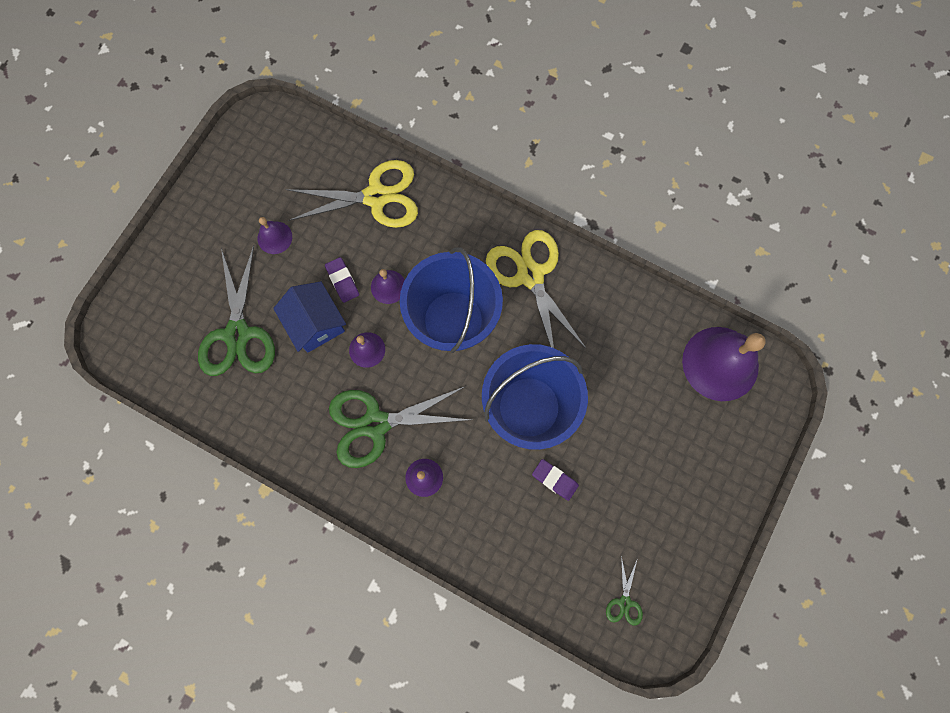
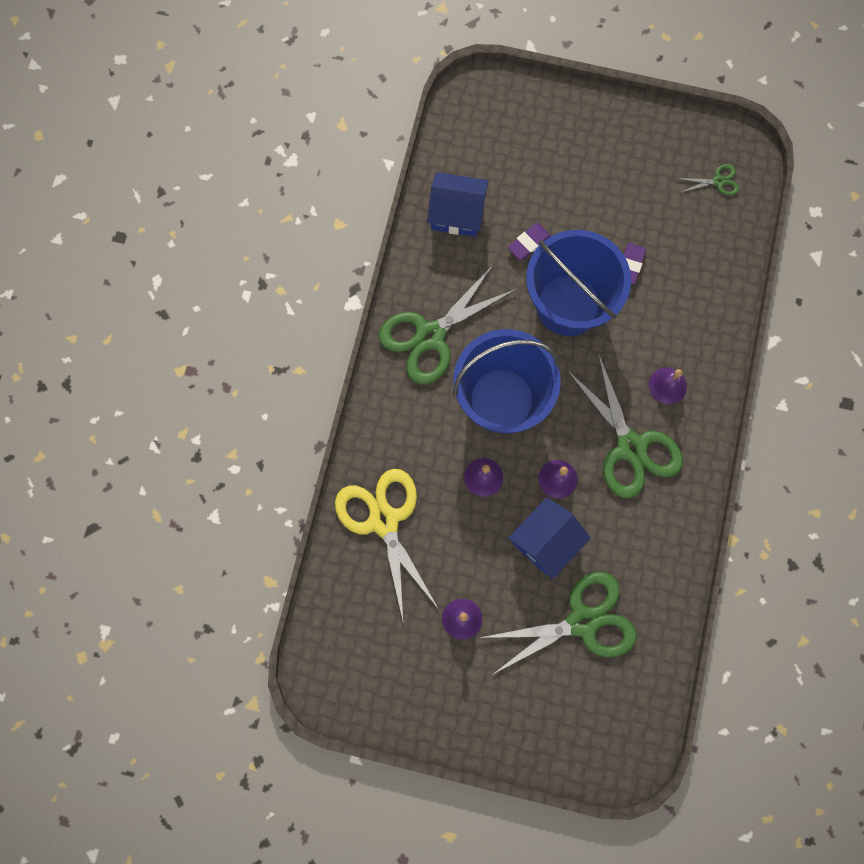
camera: 105 degrees left, 0 degrees up
purple eraser [325,257,359,303] -> purple eraser moved to [508,223,551,260]
yellow scissors [486,230,587,349] -> green scissors [378,265,516,384]
purple bell [682,327,766,401] -> none
none -> blue house [427,172,488,237]

